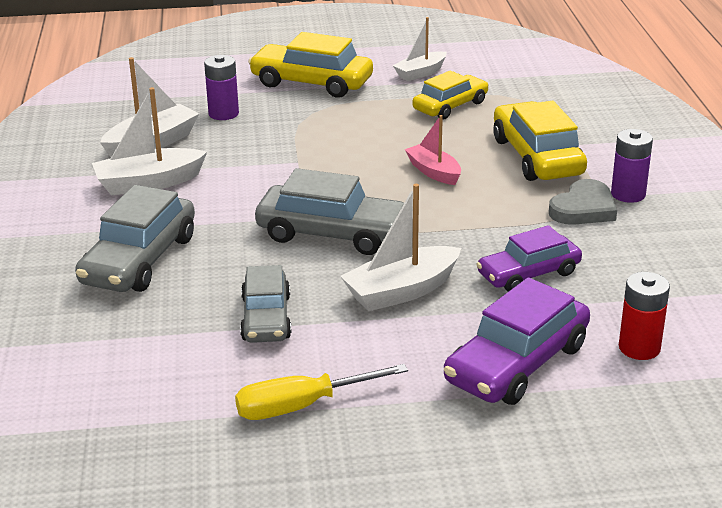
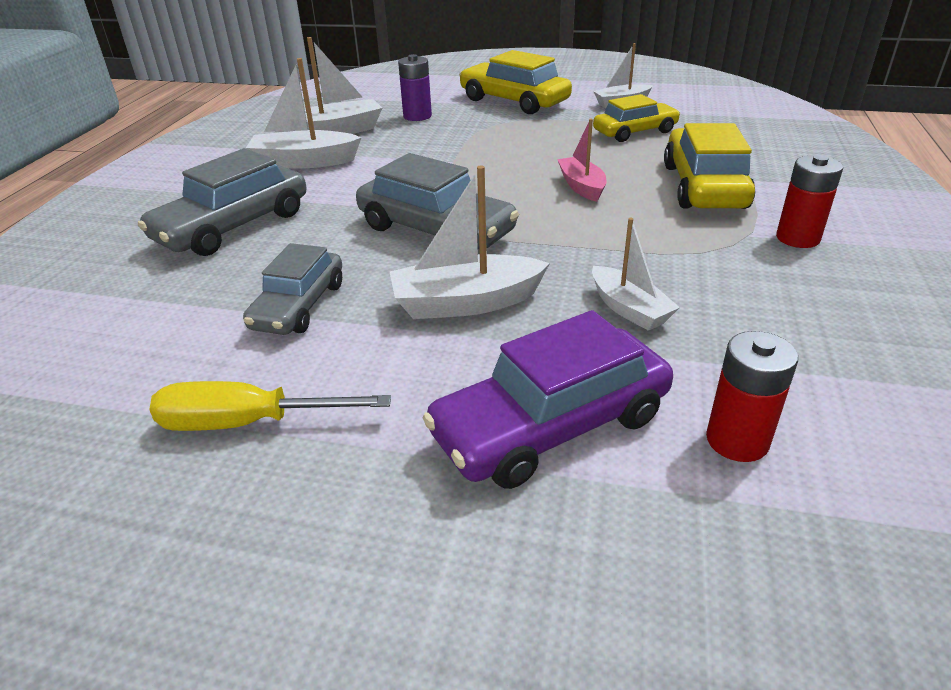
camera: 20 degrees right, 5 degrees up
purple car [476,225,582,292] -> white boat [592,218,680,331]
grey heart [549,179,617,225] -> none
purple battery [611,129,653,203] -> red battery [776,155,843,248]

